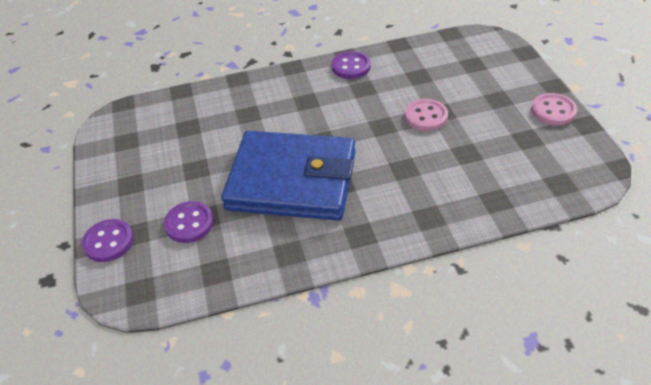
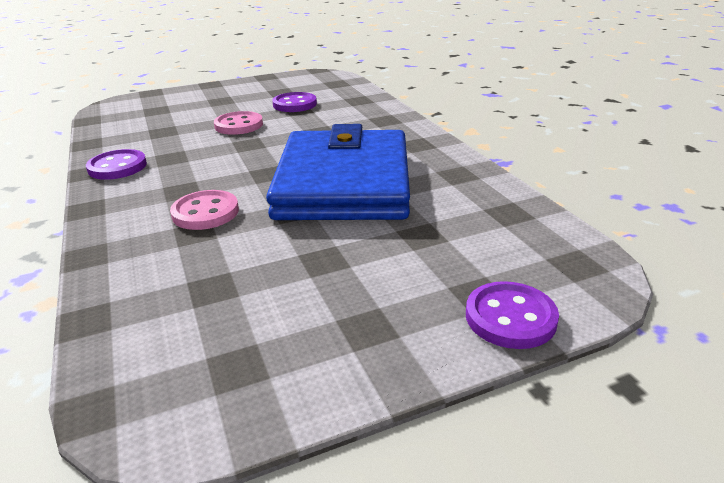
camera: 100 degrees left, 15 degrees down
purple button [164,201,214,243] -> purple button moved to [272,92,317,112]
pink button [531,93,577,126] -> pink button moved to [170,190,239,230]

